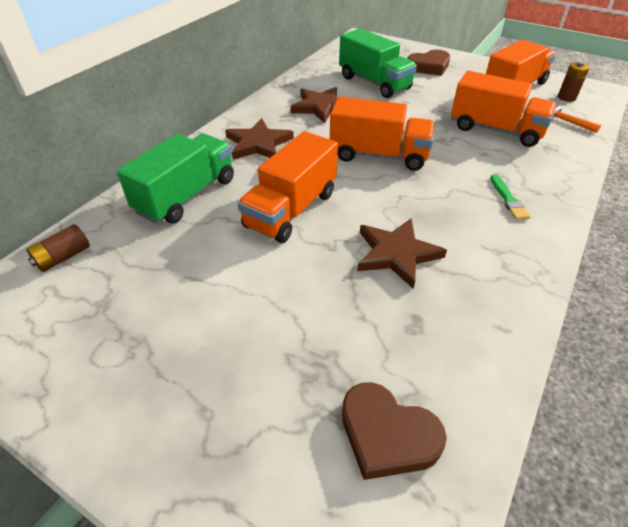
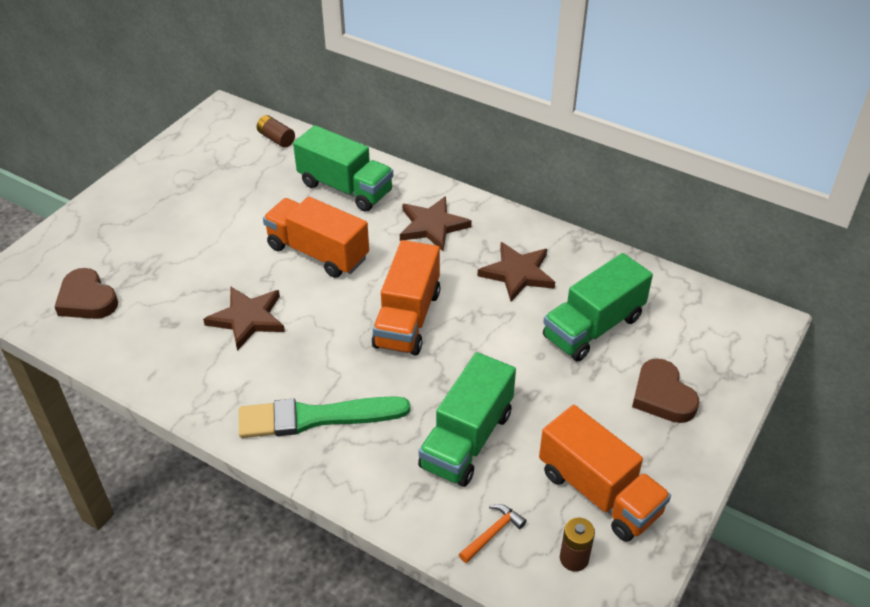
camera: 90 degrees right, 0 degrees up
brown heart [342,382,447,480] -> brown heart turned 75 degrees counterclockwise [55,268,118,319]
orange truck [451,71,557,147] -> green truck [418,352,516,487]
green brush [490,174,531,220] -> green brush [239,396,410,438], size x2.15

